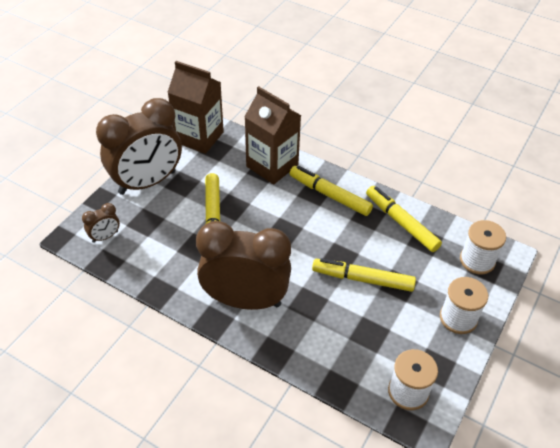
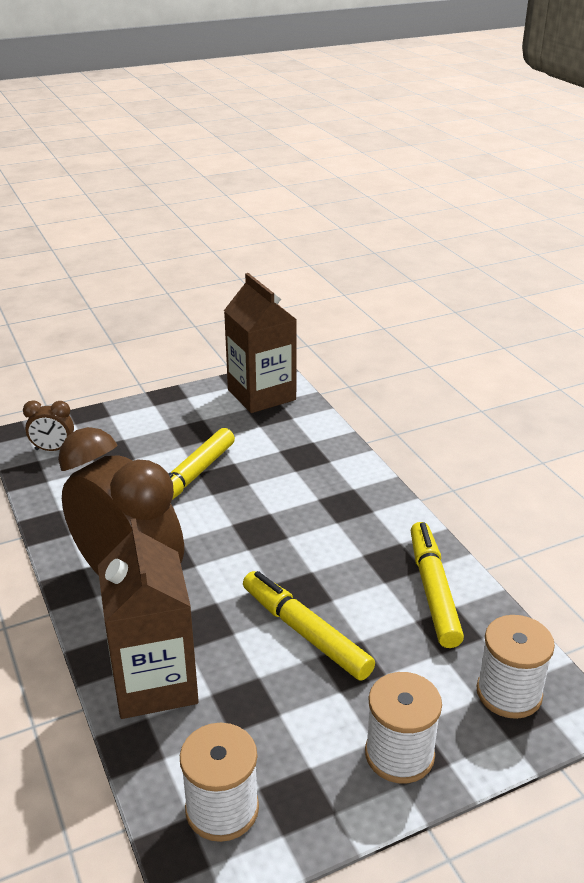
camera: 35 degrees right, 15 degrees down
brown clock [96,98,182,195] -> none
brown carton [245,86,301,184] -> brown carton moved to [98,518,199,719]
yellow marker [289,166,373,216] -> none

